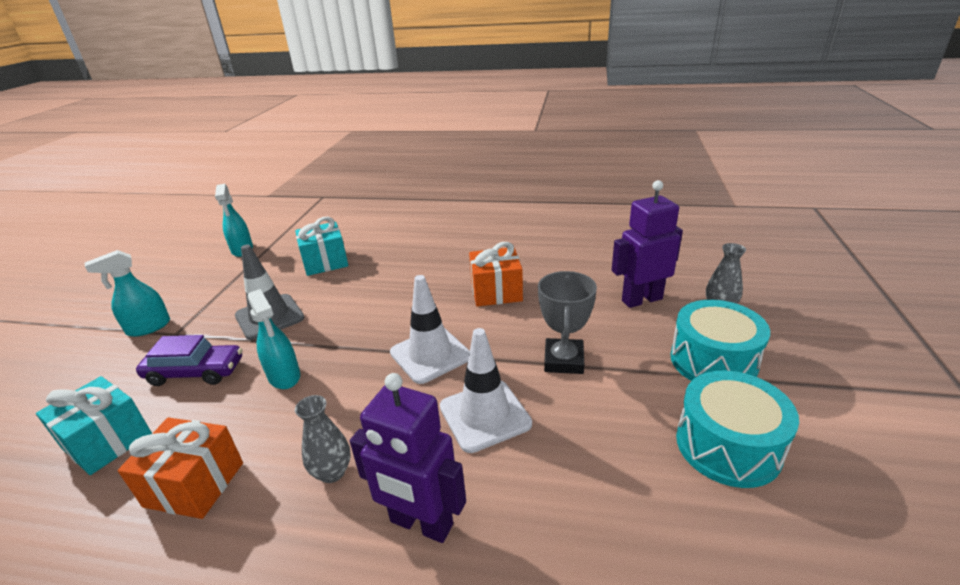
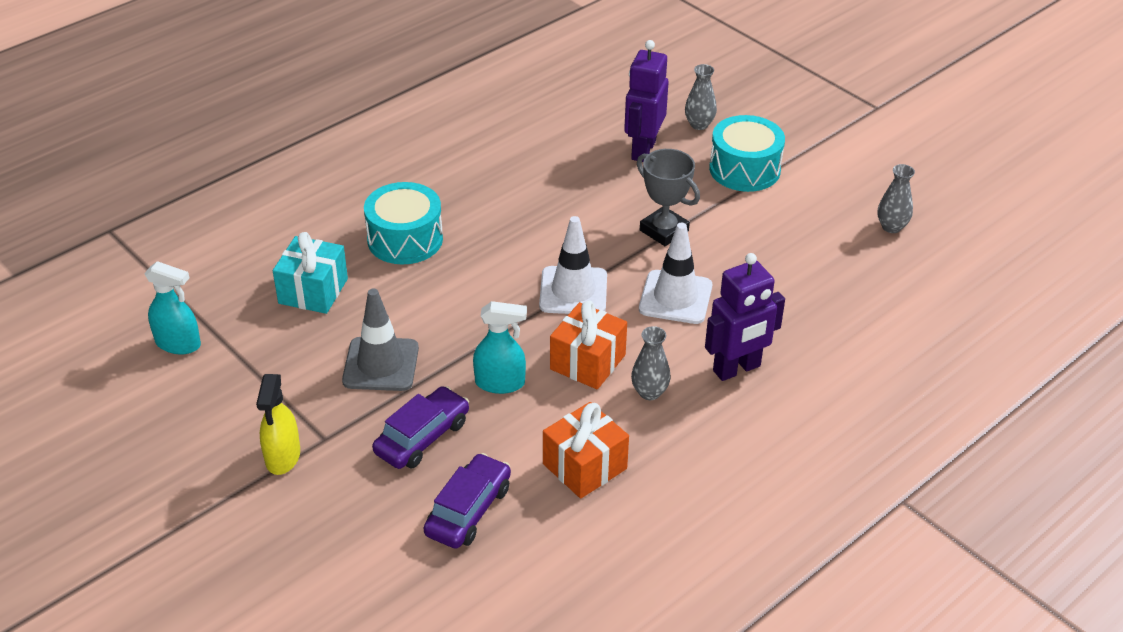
camera: 55 degrees left, 10 degrees up
turquoise gift [36,376,152,475] -> purple car [424,453,511,549]
turquoise spray bottle [85,250,170,337] -> yellow spray bottle [256,374,300,475]
orange gift [469,242,523,307] -> orange gift moved to [550,301,627,390]
turquoise drum [676,371,799,488] -> turquoise drum moved to [364,182,443,264]
none -> grey vase [878,164,915,233]

